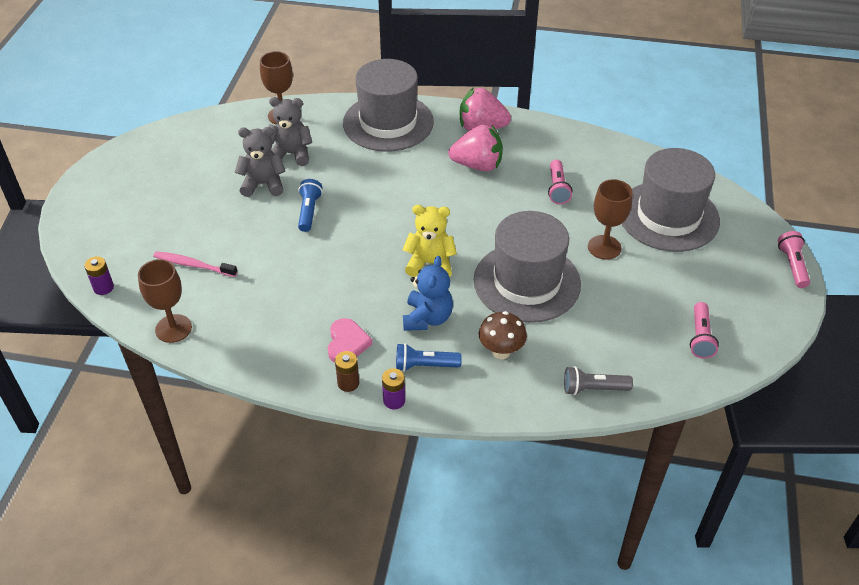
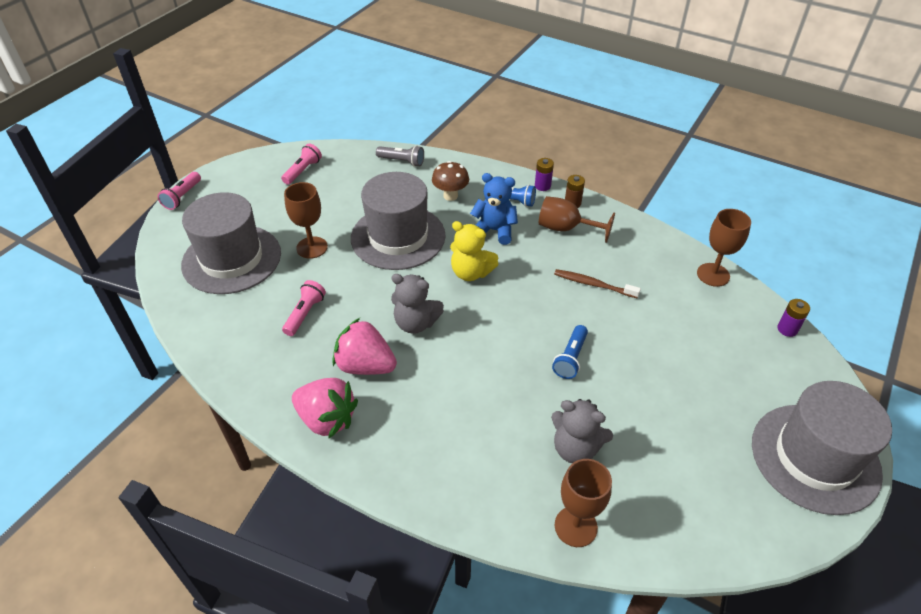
camera: 160 degrees left, 0 degrees up
pink toothbrush [153,251,238,277] -> none
grey teddy bear [235,127,285,197] -> grey teddy bear moved to [391,274,444,334]
pink heart [328,318,372,363] -> brown goblet [539,196,615,243]
grey hat [343,59,434,152] -> grey hat moved to [752,381,892,515]
blue teddy bear [403,256,453,331] -> blue teddy bear turned 75 degrees clockwise [470,173,518,245]
none -> brown toothbrush [554,269,641,298]

